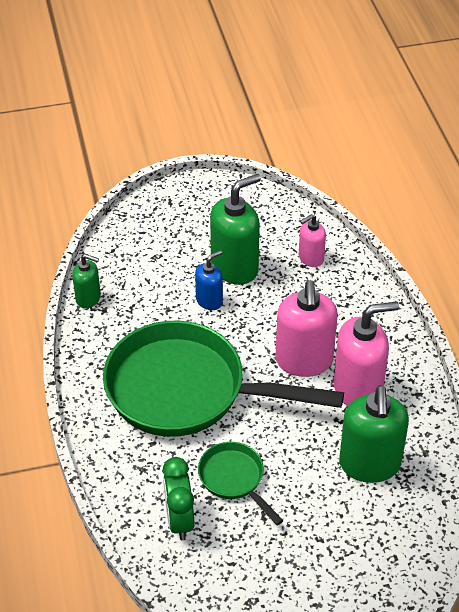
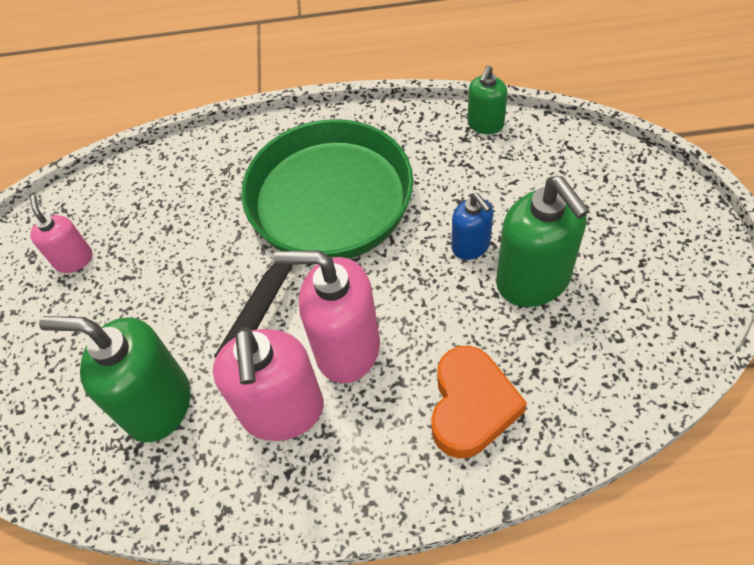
camera: 105 degrees right, 10 degrees up
green clock [163,457,194,541] -> none
green pan [198,442,283,525] -> none
pink soap dispenser [299,214,326,267] -> pink soap dispenser moved to [30,195,92,273]
none -> orange heart [431,346,527,459]

